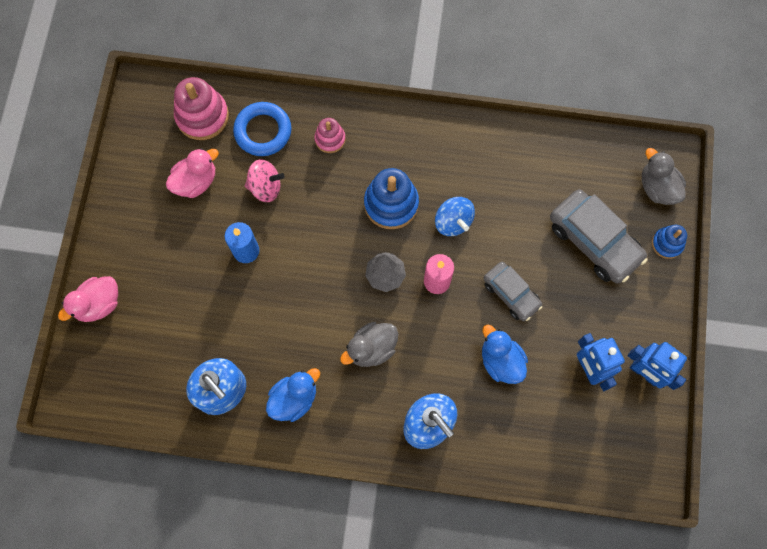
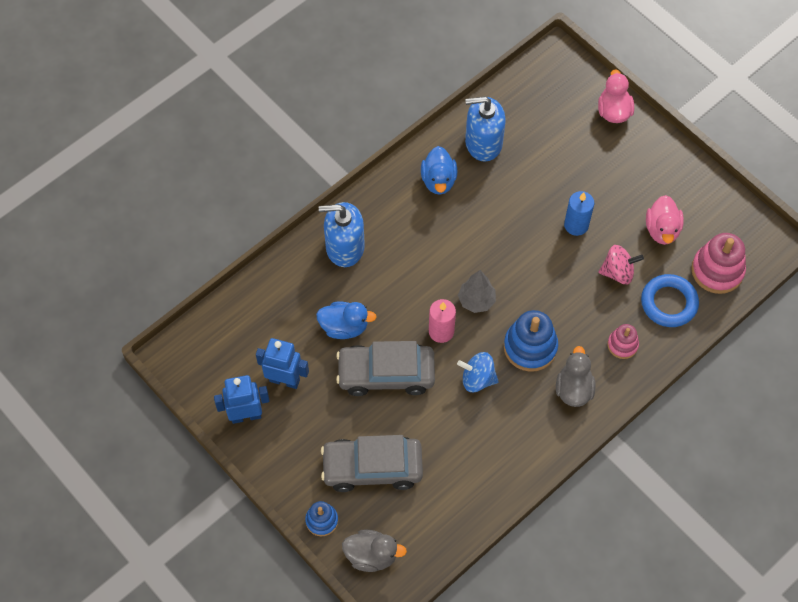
camera: 130 degrees right, 10 degrees down
pink spinning top [245,159,285,202] -> pink spinning top turned 135 degrees counterclockwise [598,245,644,284]
grey duck [340,322,398,367] -> grey duck moved to [556,346,595,407]
grey car [483,262,543,321] -> grey car [336,341,435,396], size x1.62

